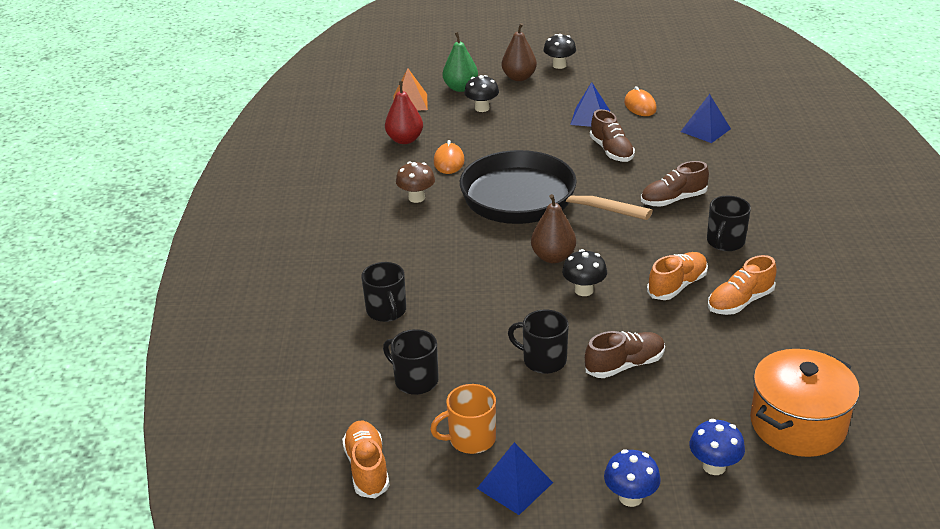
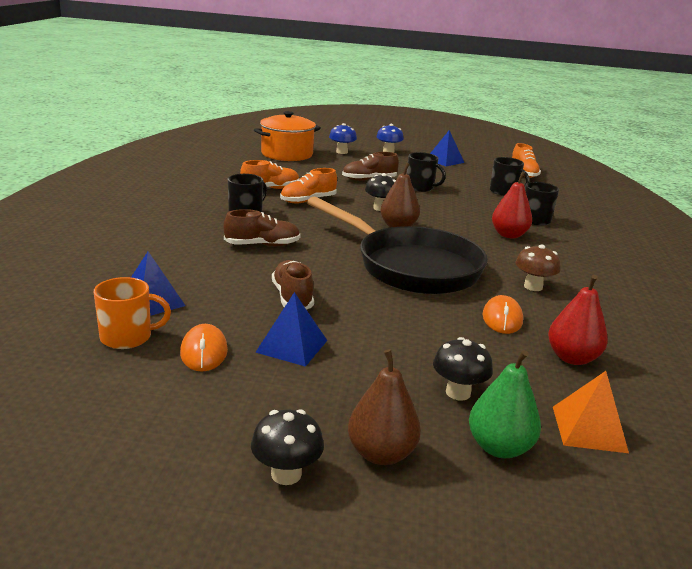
camera: 175 degrees left, 10 degrees down
orange mug [430,384,496,454] -> orange mug moved to [94,277,171,349]
none -> red pear [492,171,532,238]

